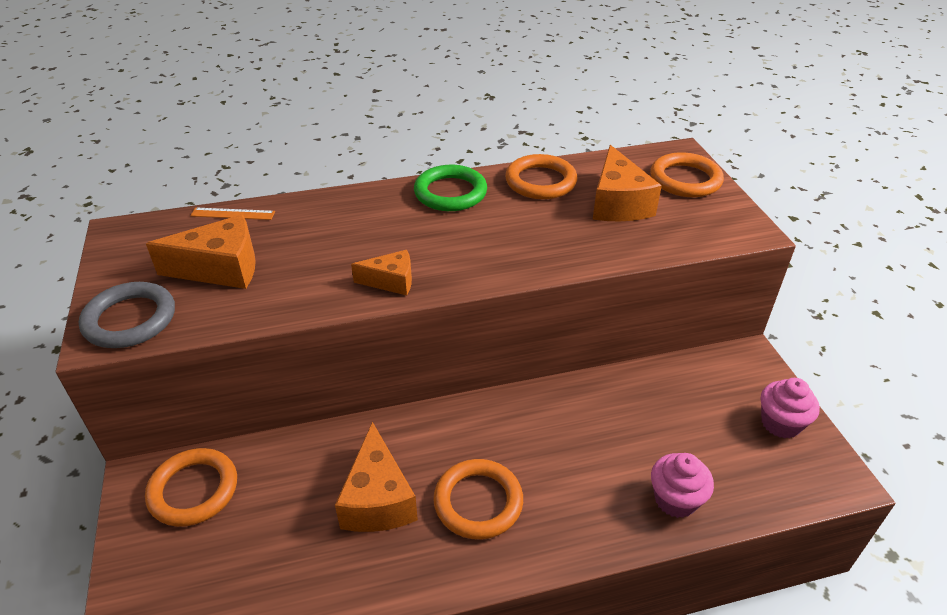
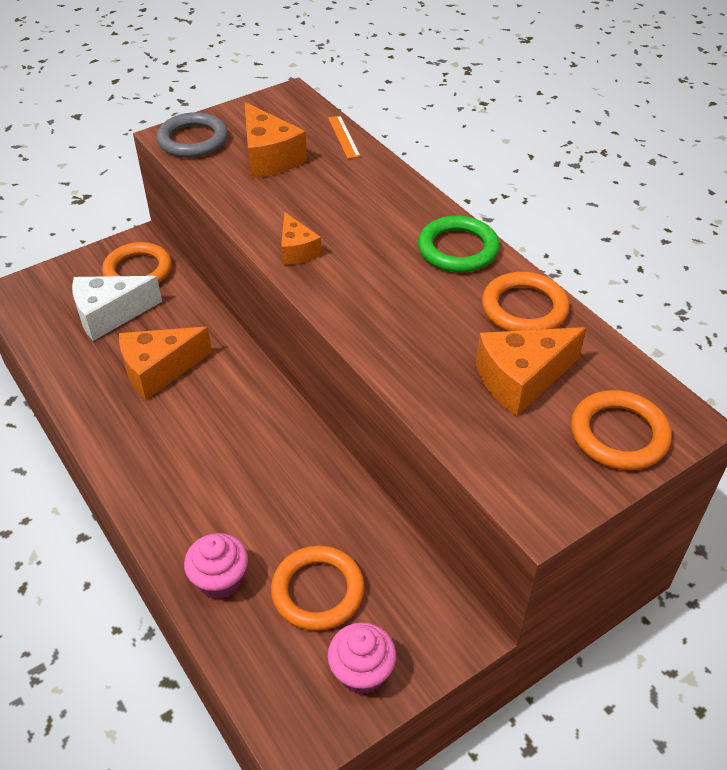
camera: 70 degrees right, 5 degrees up
orange ring [433,459,523,540] -> orange ring moved to [271,545,365,631]
none -> white cheese [72,276,162,341]

